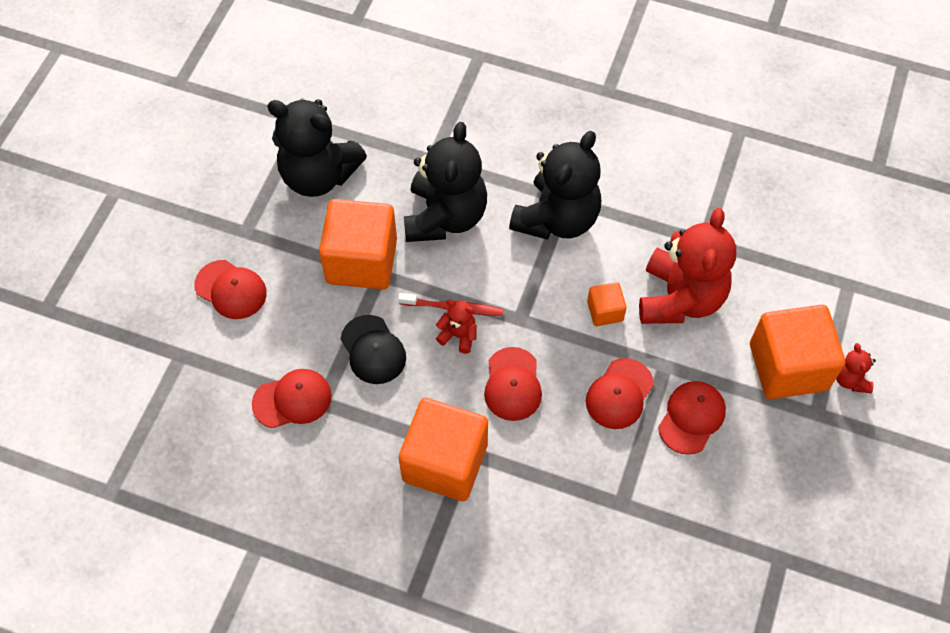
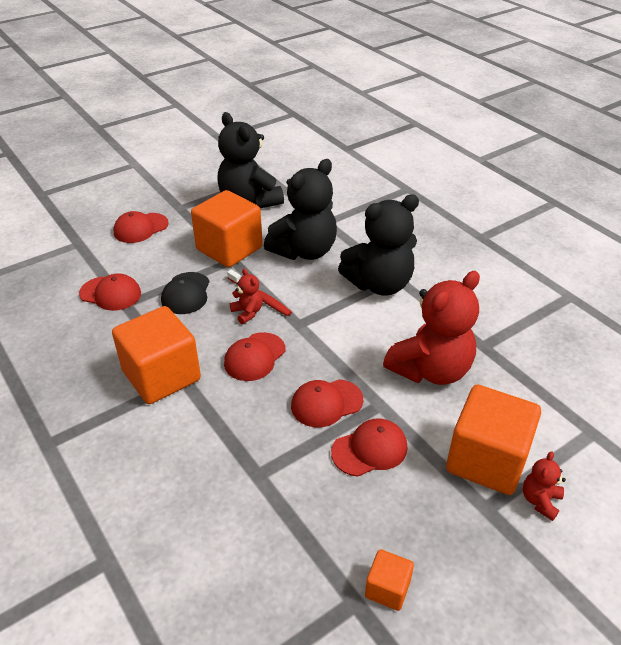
camera: 35 degrees right, 20 degrees down
red cap [195,260,267,319] -> red cap turned 75 degrees clockwise [113,211,169,243]
orange cube [587,282,627,326] -> orange cube moved to [365,549,414,611]

